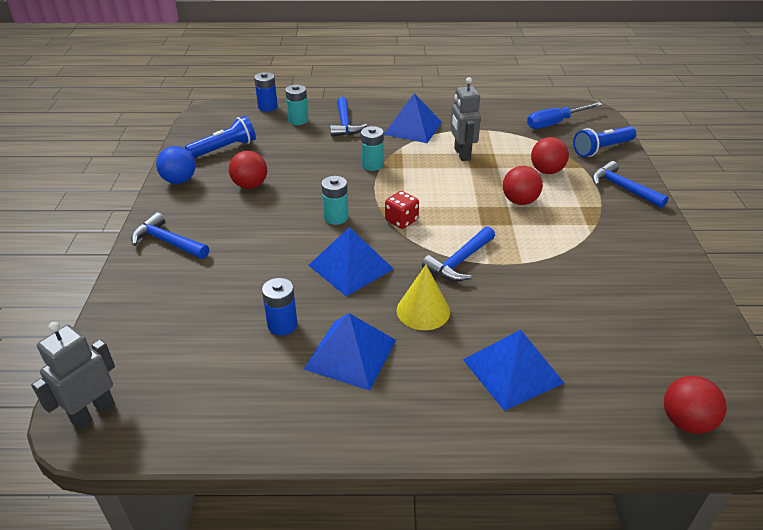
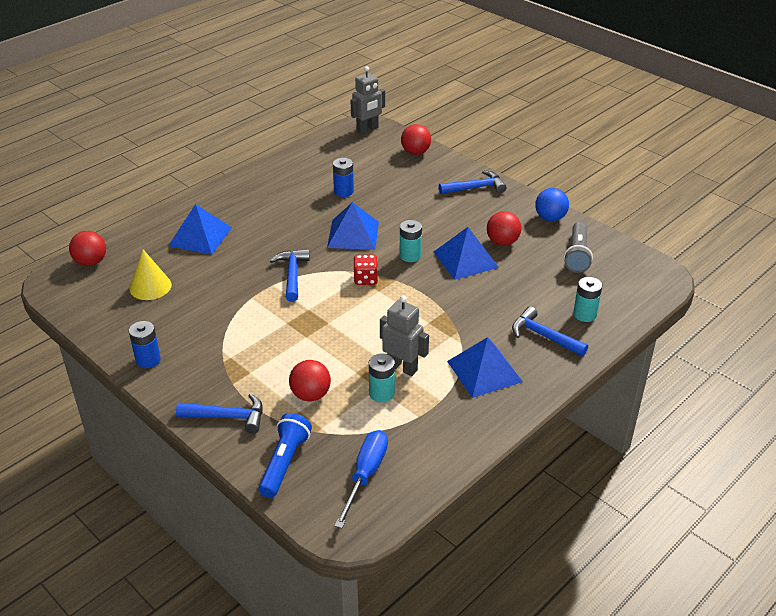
camera: 135 degrees right, 0 degrees up
grey robot [31,322,115,430] -> grey robot turned 60 degrees clockwise [351,66,385,134]
blue flashlight [185,116,256,158] -> grey flashlight [564,222,593,273]
blue battery [254,72,278,112] -> blue battery moved to [129,321,161,368]
blue pyramid [304,313,396,391] -> blue pyramid moved to [434,227,499,280]
turquoise battery [361,126,384,171] -> turquoise battery moved to [369,353,395,402]
yellow cone [397,265,450,330] -> yellow cone moved to [130,250,172,300]
red ball [503,166,543,205] -> red ball moved to [401,124,431,155]

